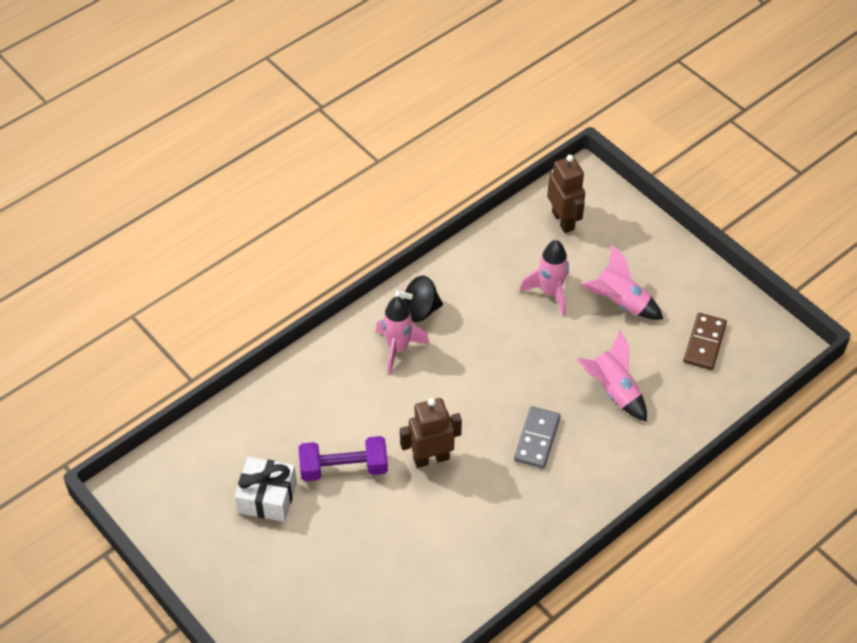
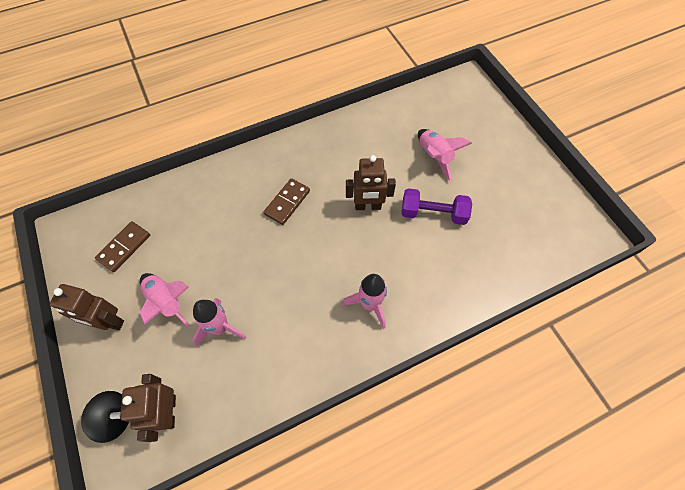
camera: 165 degrees left, 10 degrees up
white gift [235,457,297,522] -> none
black spinning top [395,276,443,322] -> black spinning top moved to [81,391,129,443]
grey domino [514,406,561,468] -> brown domino [264,178,310,225]
pink rocket [576,330,647,422] -> pink rocket moved to [418,129,472,181]
none -> brown robot [49,284,124,331]

